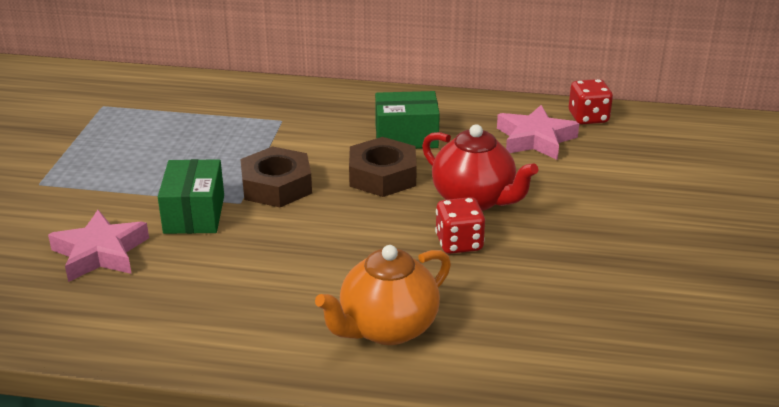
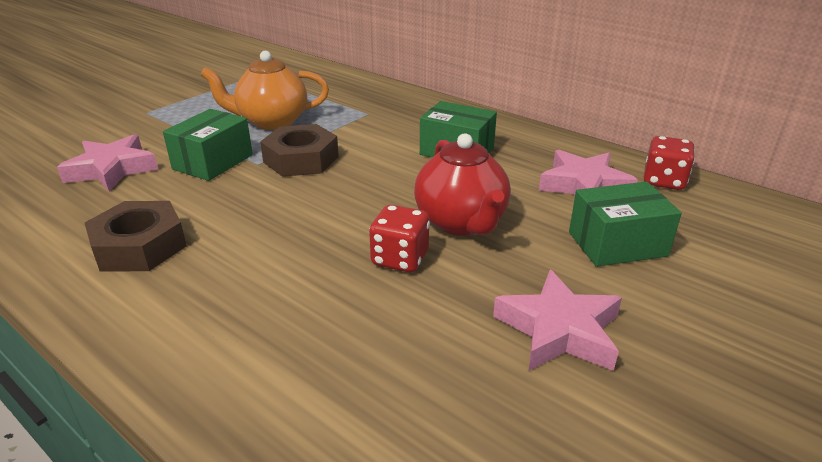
camera: 30 degrees right, 0 degrees up
orange teapot [315,245,451,345] -> orange teapot moved to [200,51,329,130]
brown nut [349,137,417,197] -> brown nut moved to [85,201,187,272]
none -> pink star [493,270,622,371]
none -> green box [569,181,682,267]

